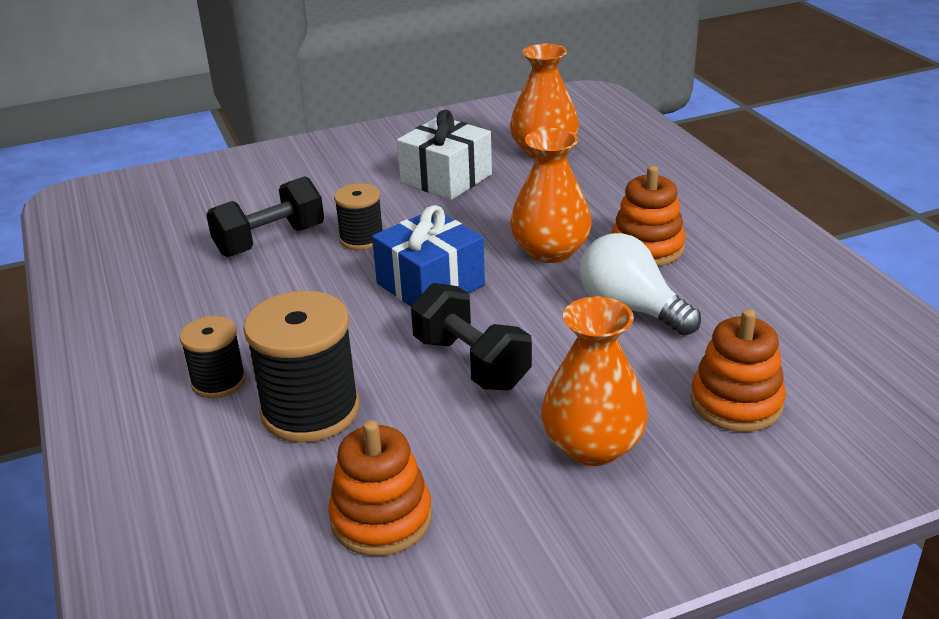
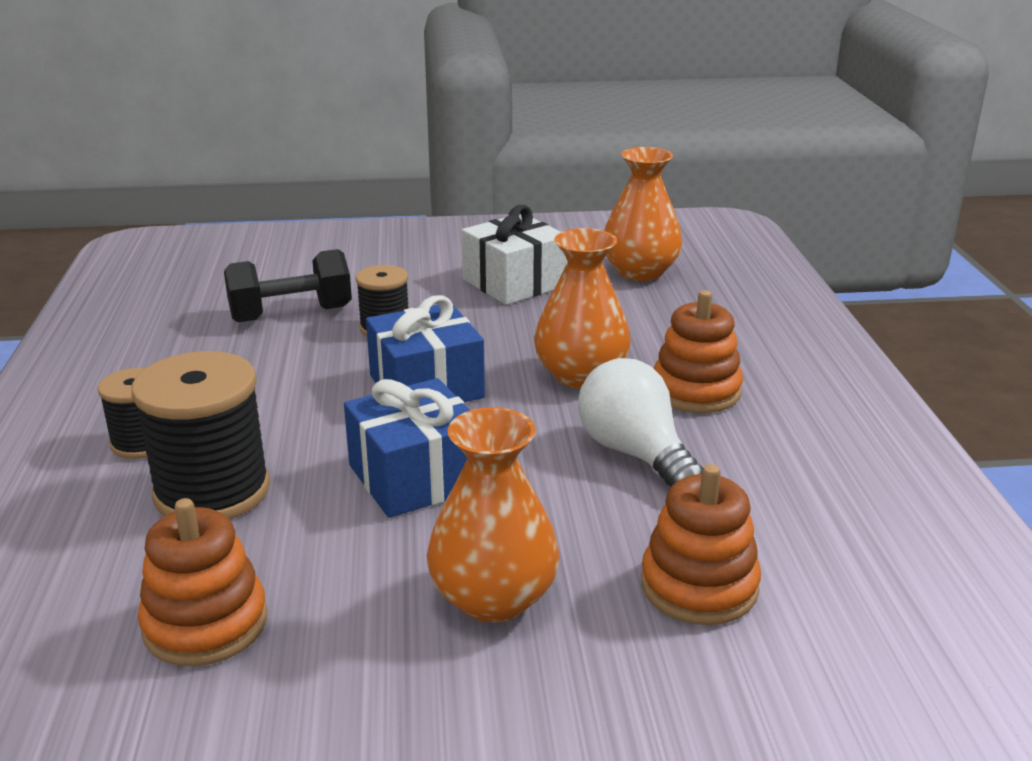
camera: 15 degrees right, 5 degrees down
black dumbbell [411,283,532,390] -> blue gift [344,378,470,518]

